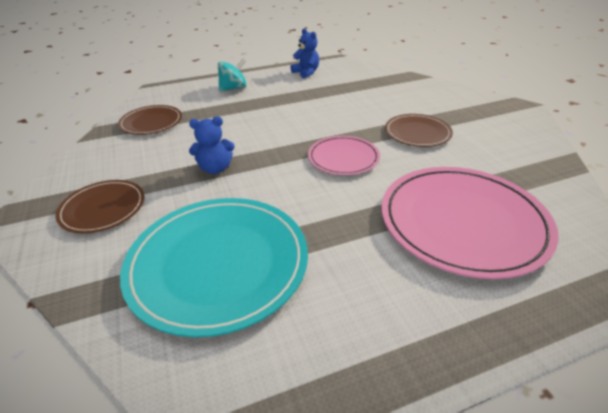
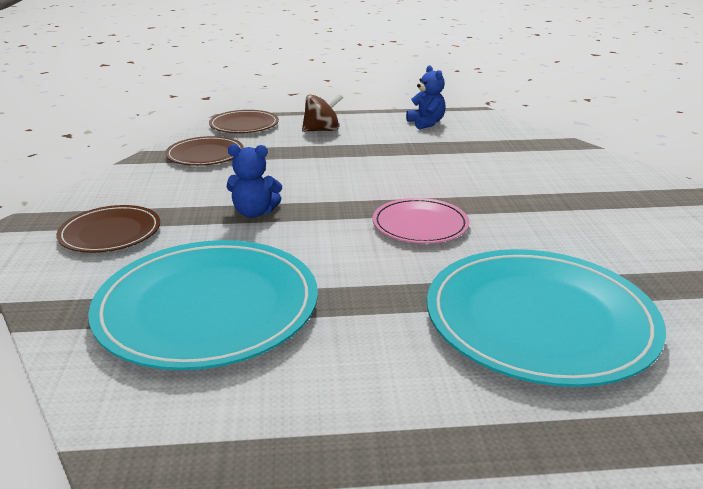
camera: 15 degrees right, 10 degrees down
turquoise spinning top [218,59,247,92] -> brown spinning top [302,93,343,132]
pink plate [381,167,559,279] -> turquoise plate [427,249,666,387]
brown plate [385,114,453,147] -> brown plate moved to [209,110,279,133]

